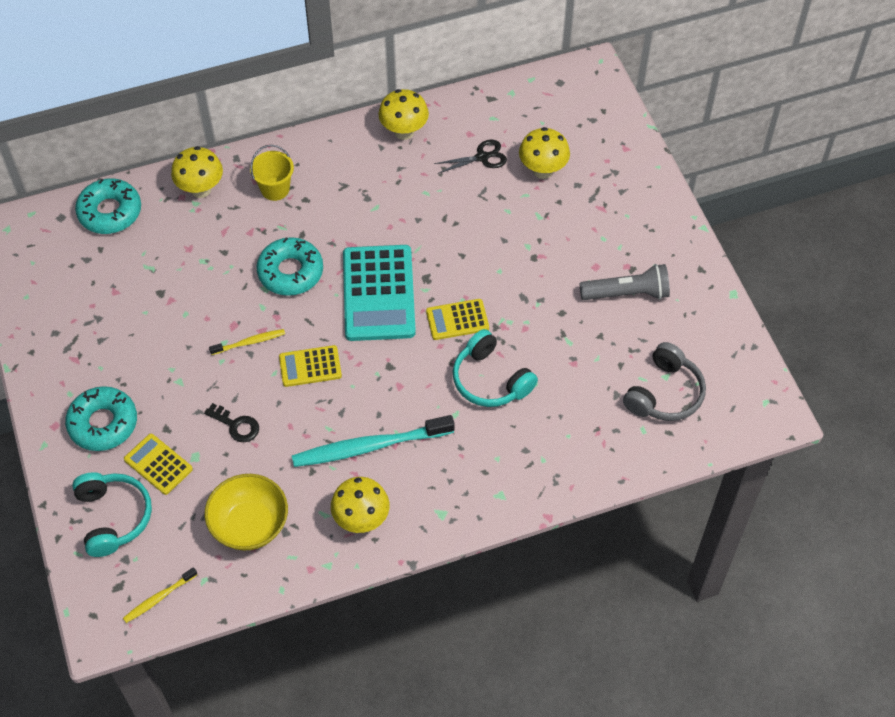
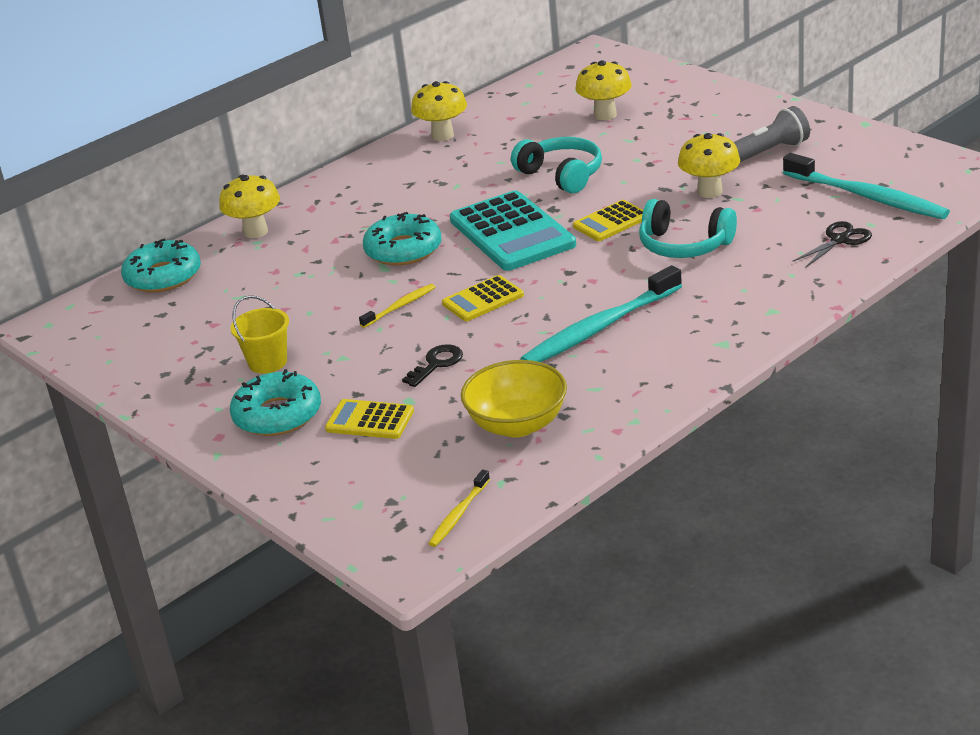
camera: 20 degrees left, 25 degrees down
turquoise headphones [72,472,152,557] -> turquoise headphones moved to [511,137,602,193]
black key [204,403,259,442] -> black key turned 60 degrees counterclockwise [402,344,463,387]
yellow bucket [250,145,294,201] -> yellow bucket moved to [230,295,289,374]
yellow mushroom [331,477,390,533] -> yellow mushroom moved to [678,133,740,198]
black scissors [434,140,507,174] -> black scissors moved to [792,221,872,268]
grey headphones [623,342,706,421] -> turquoise toothbrush [783,153,950,219]

